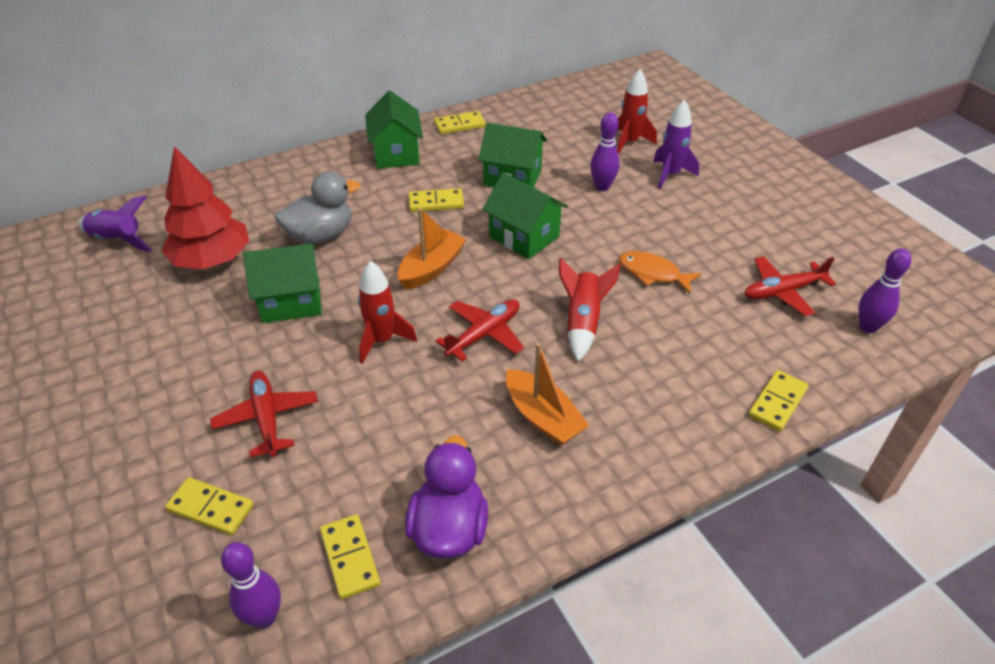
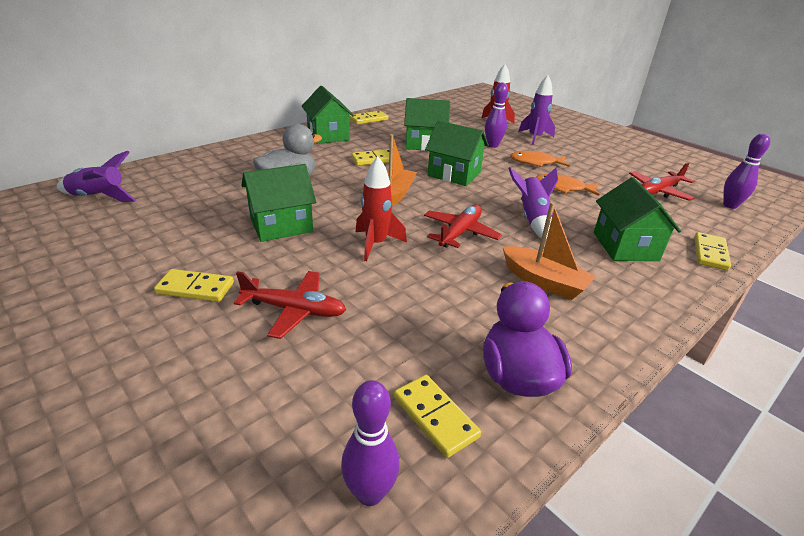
camera: 15 degrees left, 10 degrees down
red tree [161,146,249,269] -> none
yellow domino [165,477,254,535] -> yellow domino moved to [154,269,234,302]
red plane [210,371,318,458] -> red plane turned 135 degrees clockwise [234,271,346,339]
red rocket [559,257,621,362] -> purple rocket [508,167,558,241]
none -> orange fish [510,151,570,167]
none -> green house [594,177,681,261]

